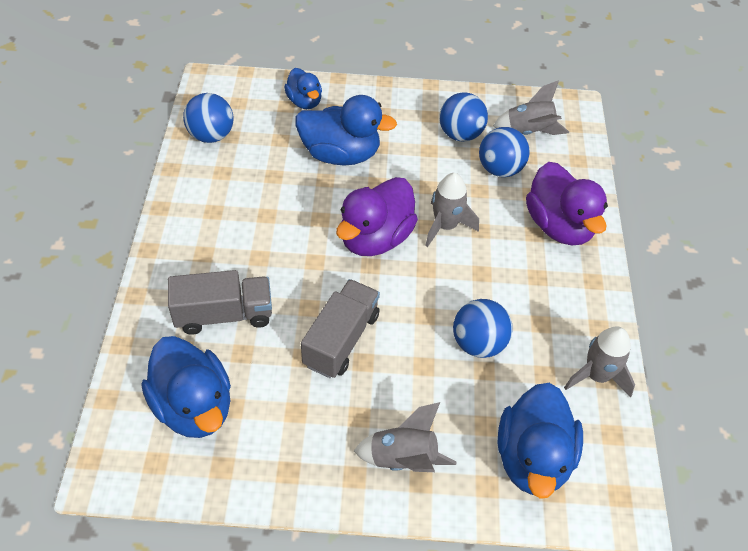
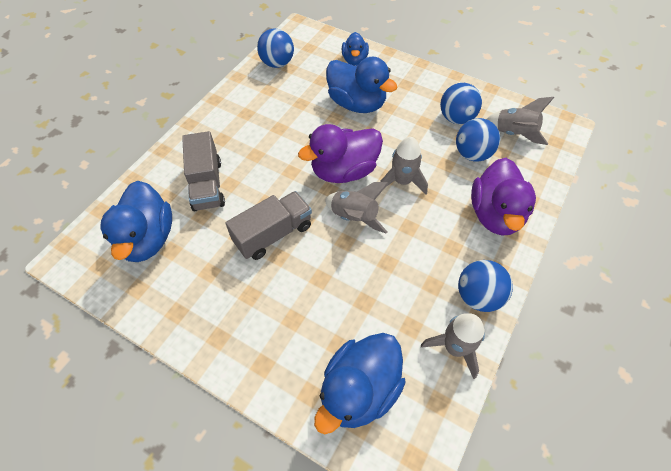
camera: 30 degrees right, 5 degrees up
grey truck [168,270,272,335] -> grey truck turned 60 degrees clockwise [182,131,225,211]
grey rocket [354,402,456,472] -> grey rocket moved to [325,182,389,234]
blue ball [453,299,513,358] -> blue ball moved to [458,260,513,312]

